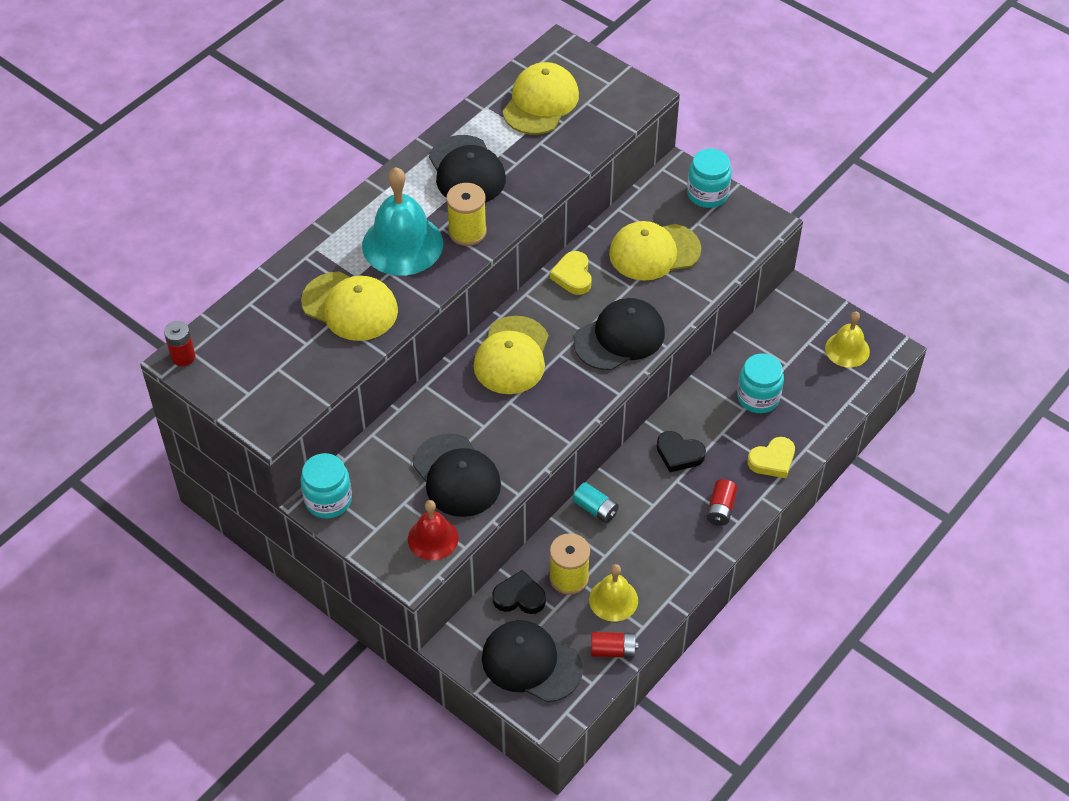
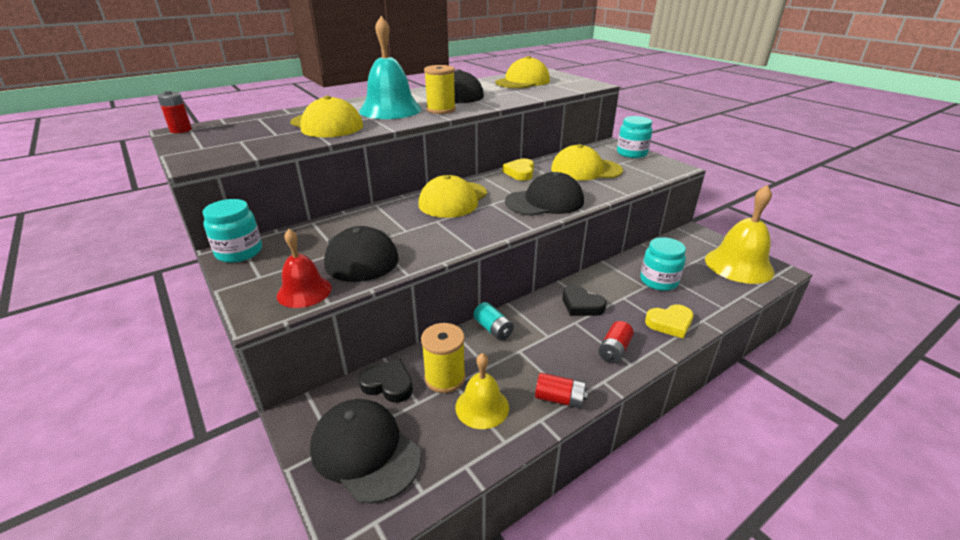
camera: 15 degrees right, 20 degrees down
red battery [591,632,638,658] -> red battery moved to [535,373,588,408]
yellow bell [825,311,870,367] -> yellow bell [705,185,775,284], size x1.71

